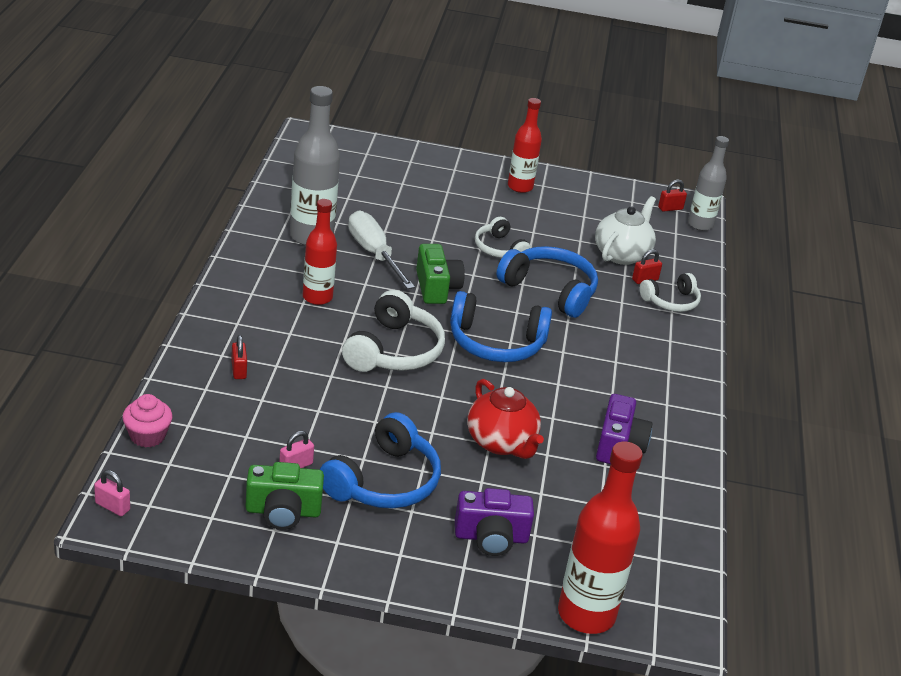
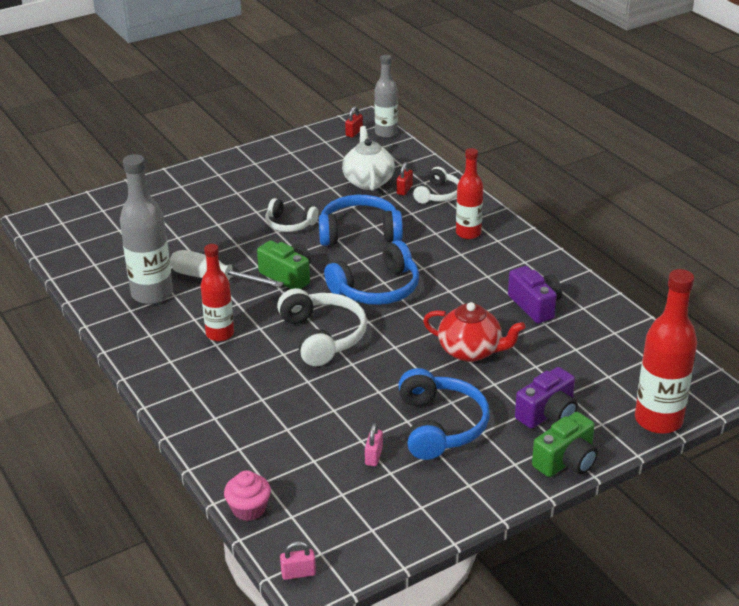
camera: 35 degrees left, 0 degrees up
red padlock [231,335,247,379] -> none
green camera [246,462,324,530] -> green camera moved to [532,412,598,477]
red bottle [508,98,542,193] -> red bottle moved to [456,148,484,239]

